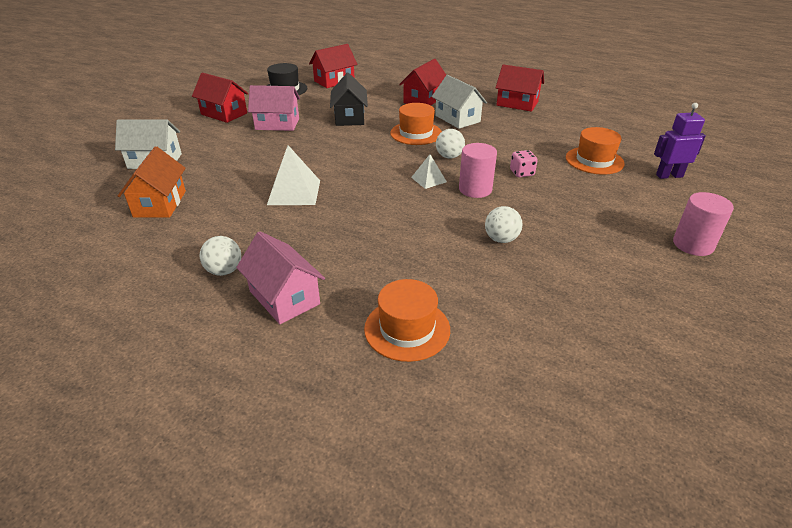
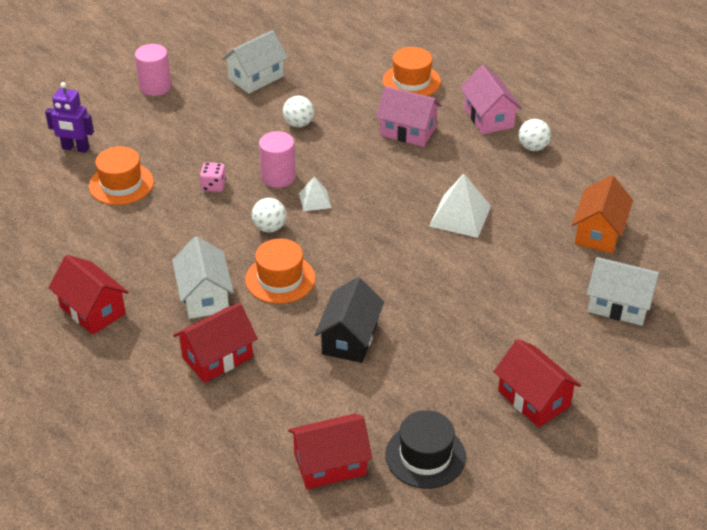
camera: 160 degrees left, 5 degrees up
pink house [248,85,300,131] -> pink house moved to [376,86,442,147]
none -> white house [222,30,288,93]

